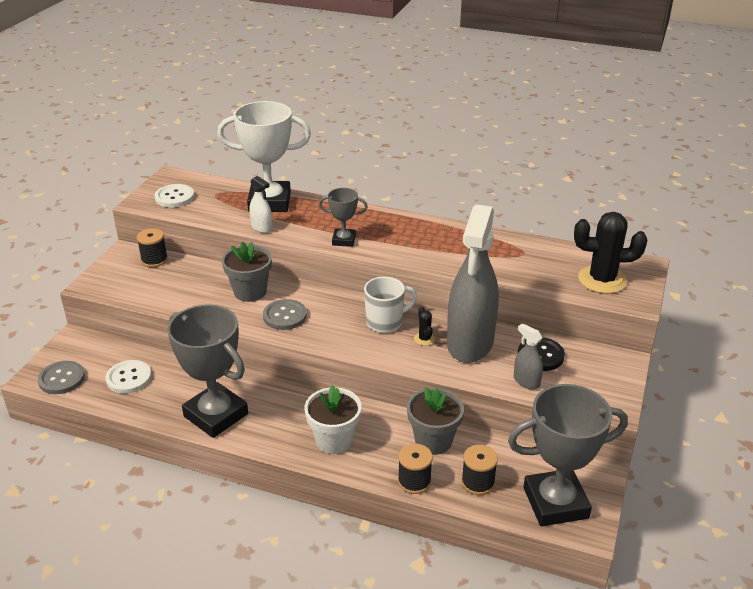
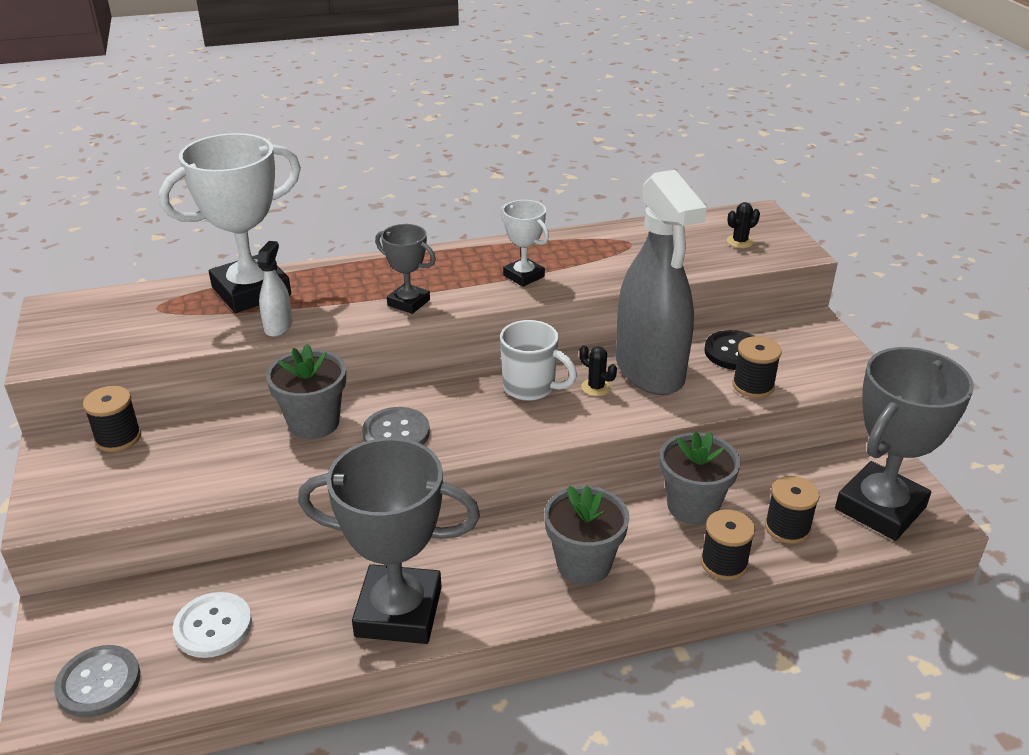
camera: 35 degrees left, 0 degrees up
white button [155,184,194,208] -> none
white spray bottle [249,176,272,233] -> white spray bottle turned 90 degrees counterclockwise [257,241,293,337]
white flower pot [305,385,362,454] -> grey flower pot [544,486,630,585]
grey trophy [319,188,368,247] -> grey trophy turned 60 degrees clockwise [375,224,436,314]
white mug [364,277,417,333] -> white mug turned 90 degrees clockwise [500,320,577,401]
grey spray bottle [514,323,543,389] -> black spool [733,336,782,398]
black cactus [574,212,647,294] -> black cactus [727,202,760,248], size x0.44
none -> white trophy [501,200,549,287]

